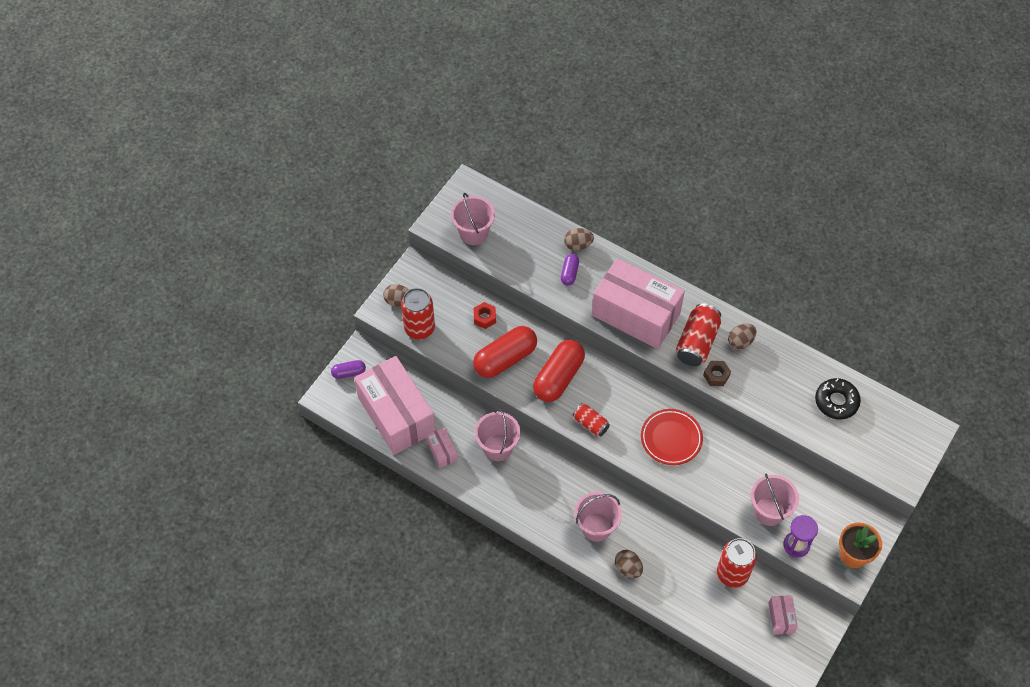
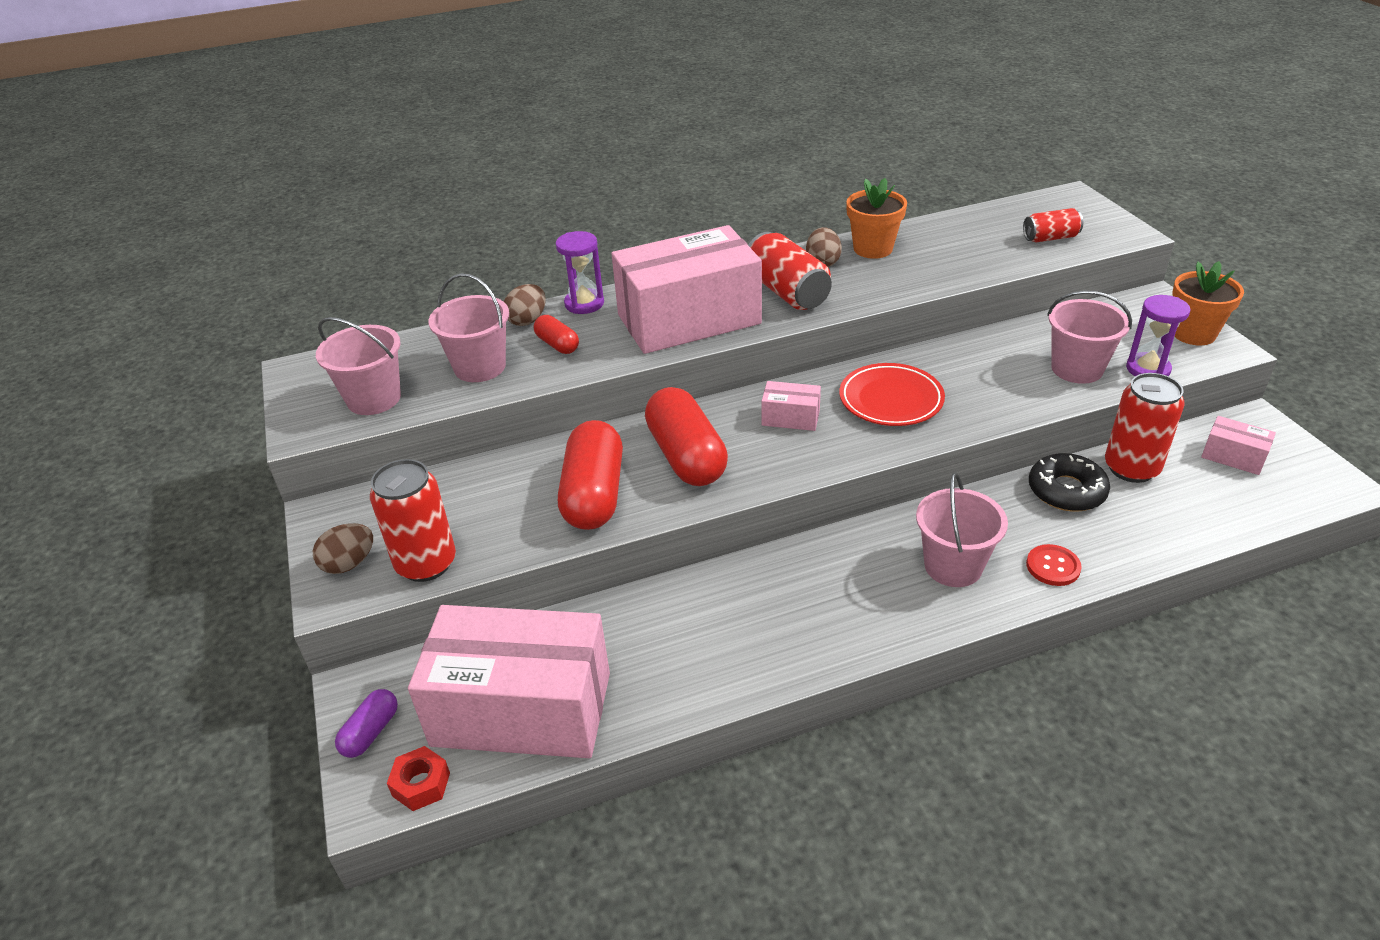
camera: 50 degrees left, 20 degrees down
pink box [426,427,458,468] -> pink box moved to [761,381,821,431]
red nut [473,302,496,329] -> red nut moved to [387,746,450,811]
pink bucket [475,409,521,461] -> pink bucket moved to [428,273,509,382]
purple capsule [561,254,579,286] -> red capsule [534,315,579,354]
red can [573,403,610,436] -> red can moved to [1023,208,1083,242]
brown egg [615,550,643,578] -> red button [1026,544,1082,586]
brown nut [703,361,731,386] -> none
black donut [815,378,861,420] -> black donut moved to [1029,453,1110,512]
none -> purple hourglass [556,231,604,314]
none -> orange flower pot [846,178,907,259]

